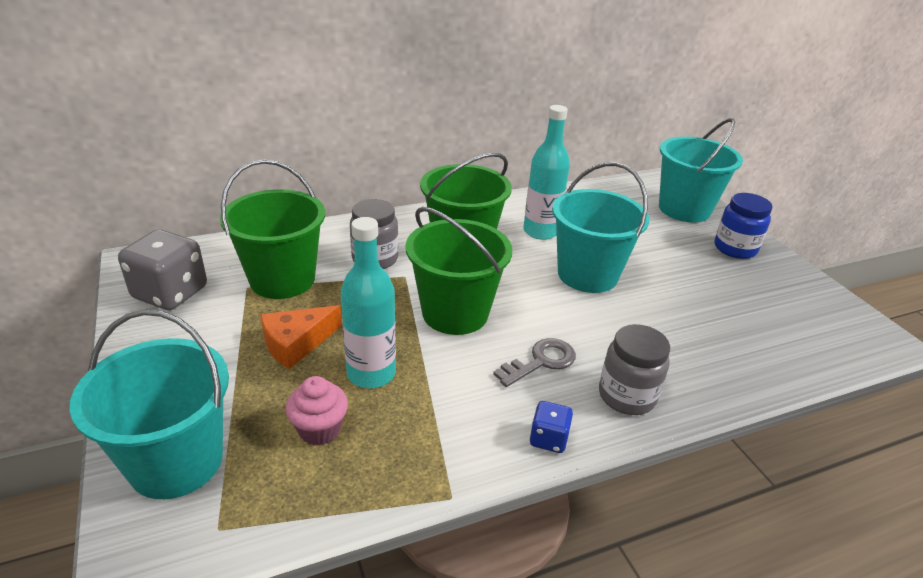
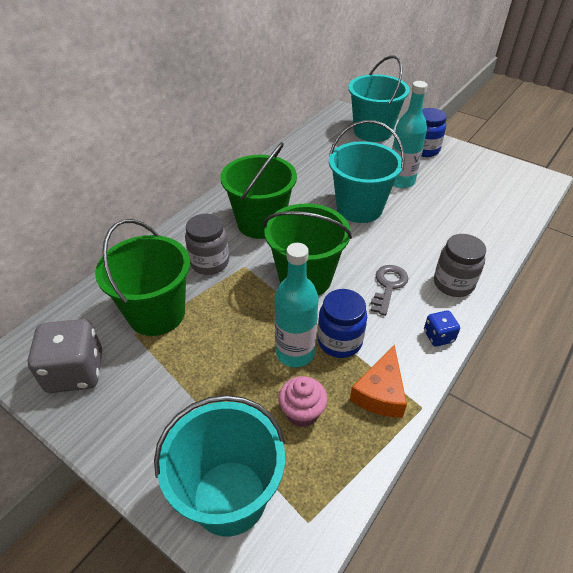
camera: 30 degrees left, 10 degrees up
orange cheese [261,305,342,369] -> orange cheese moved to [350,345,407,418]
turquoise bottle [523,105,570,240] -> turquoise bottle moved to [392,81,428,188]
none -> blue jar [318,289,367,358]

